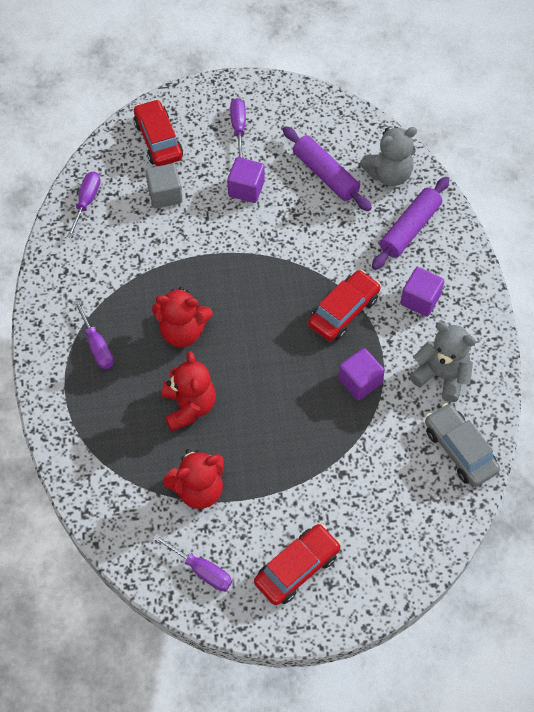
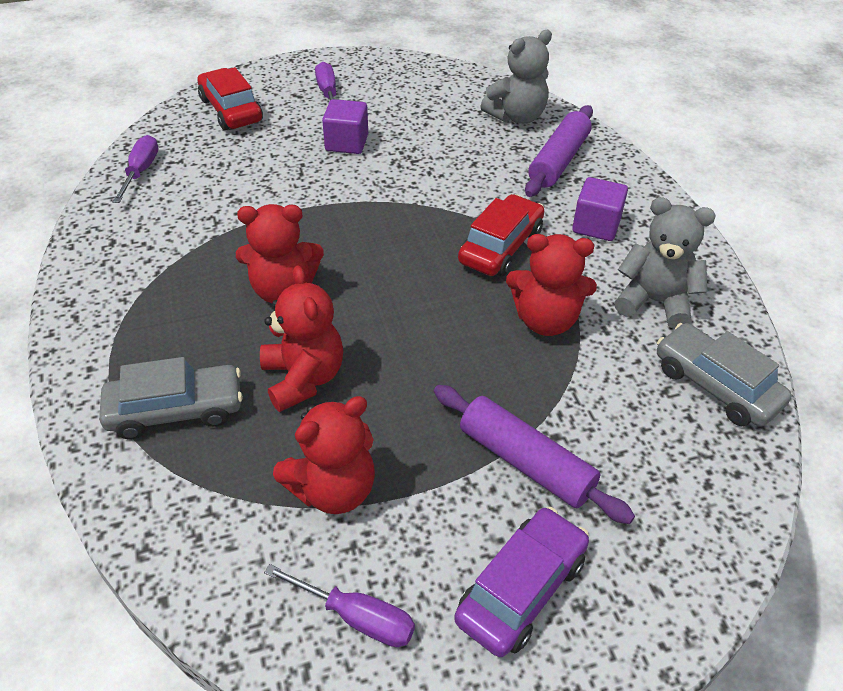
camera: 10 degrees left, 15 degrees down
purple screwdriver [74,300,114,369] -> none
grey cube [145,163,183,208] -> none
red car [254,524,341,605] -> purple car [454,507,589,657]
purple rolling pin [282,126,372,211] -> purple rolling pin moved to [434,385,635,524]
purple cube [338,348,385,400] -> red teddy bear [506,234,597,336]
none -> grey car [99,357,243,440]

